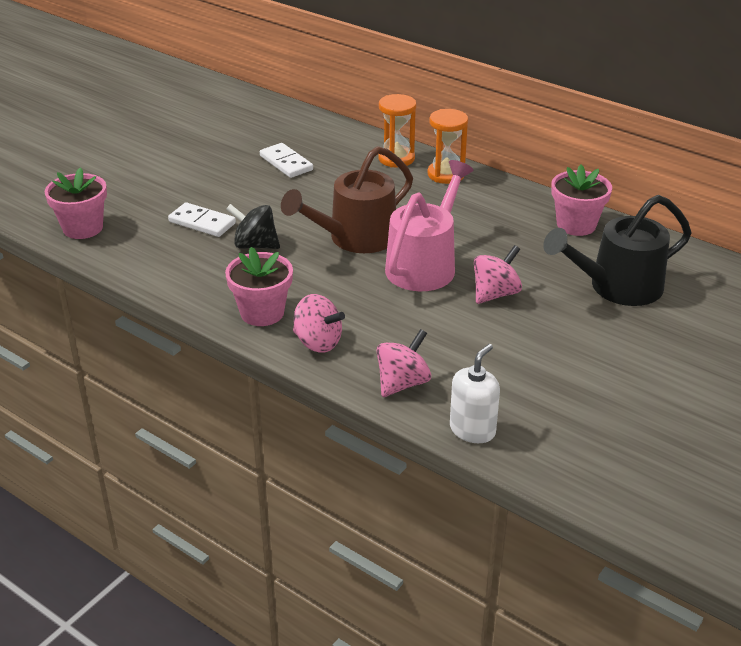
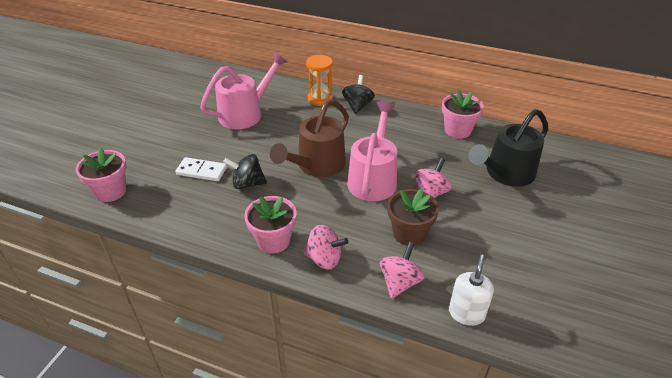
camera: 15 degrees left, 5 degrees up
white domino [260,143,313,178] -> pink watering can [200,52,287,129]
orange hourglass [428,109,468,184] -> black spinning top [342,75,375,114]
none -> brown flower pot [387,189,439,246]

